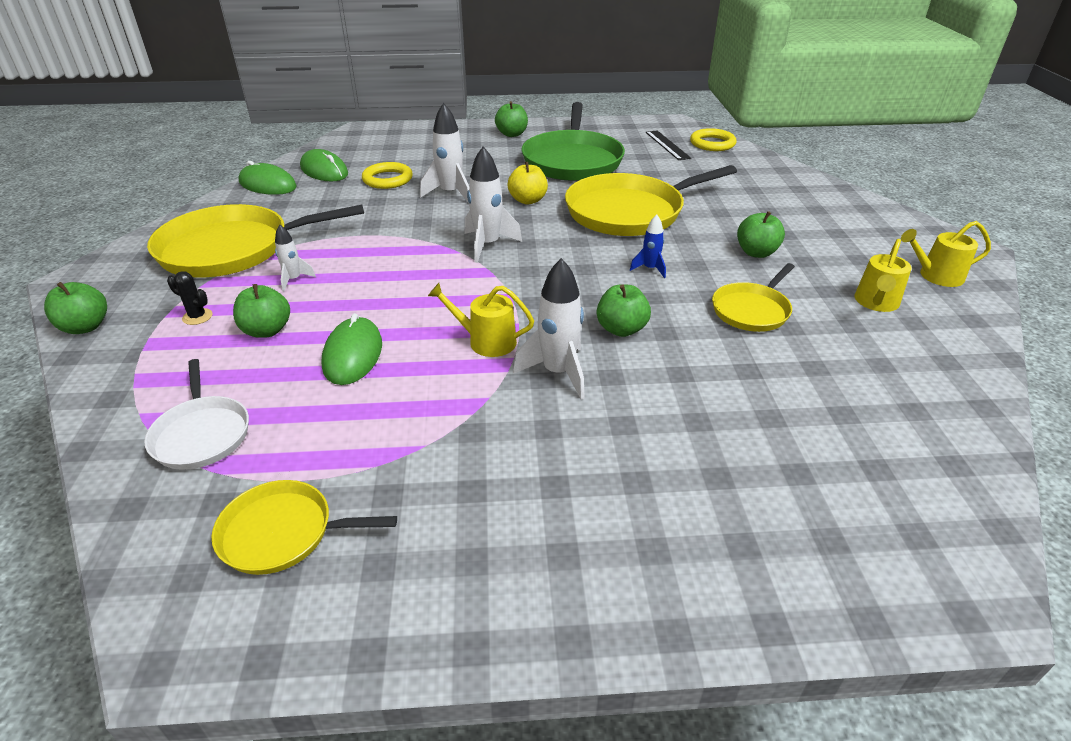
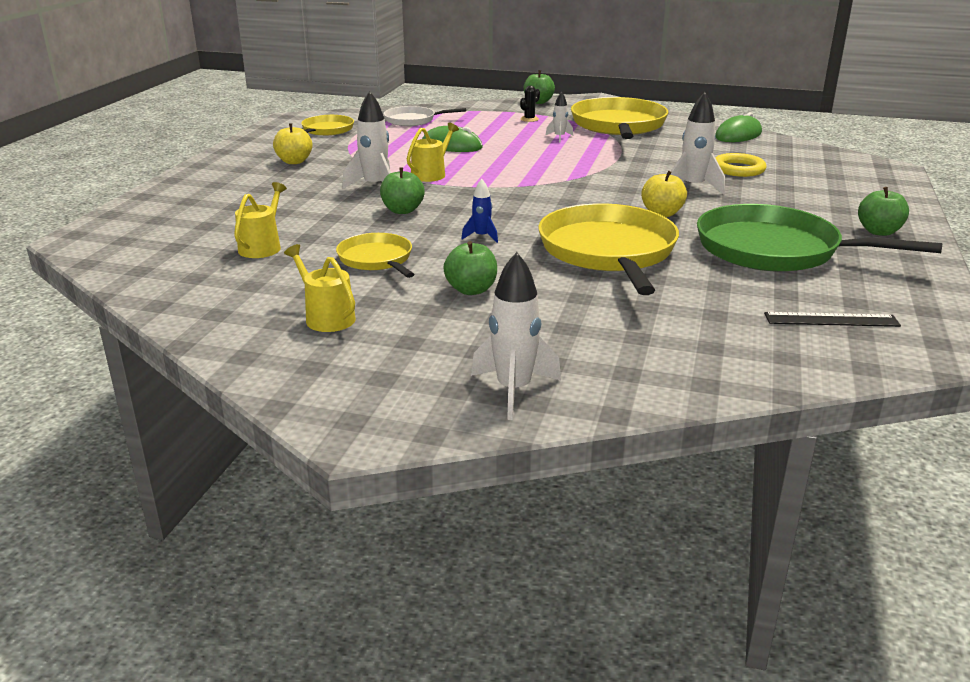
camera: 110 degrees right, 10 degrees down
green apple [233,284,290,338] -> none
green mouse [300,149,348,182] -> none
white rocket [464,146,522,263] -> white rocket moved to [471,252,561,420]
yellow ring [690,128,737,151] -> none
yellow watering can [901,221,991,287] -> yellow watering can moved to [234,182,287,258]
none -> yellow apple [273,123,313,164]

